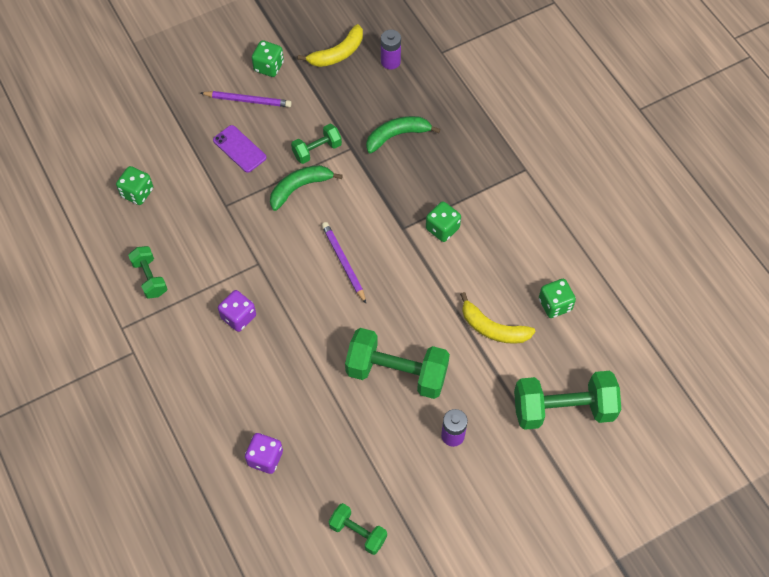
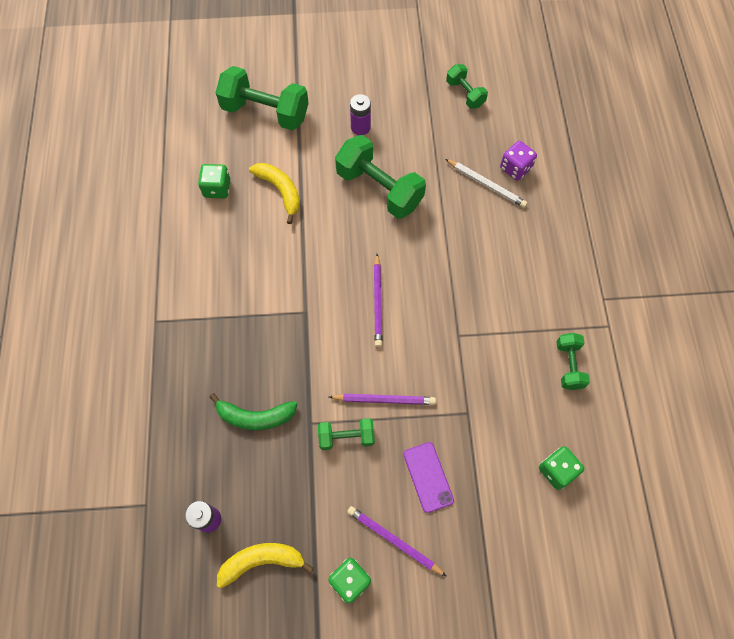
camera: 155 degrees left, 5 degrees up
purple dice [218,290,256,332] -> none
green banana [270,165,343,211] -> purple pencil [329,394,436,405]
green dice [426,201,461,242] -> none
none -> white pencil [445,159,528,208]

